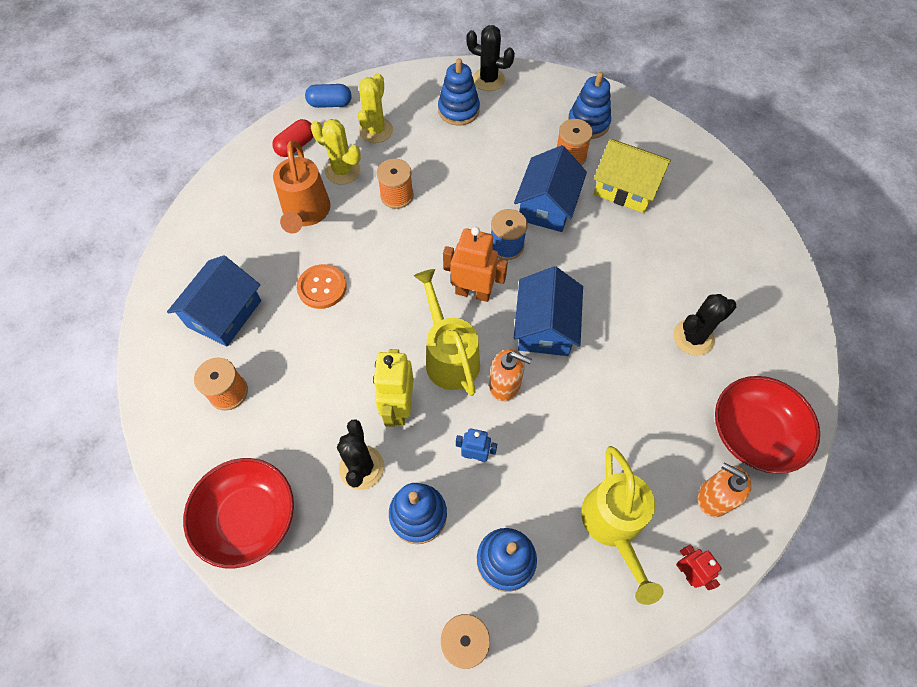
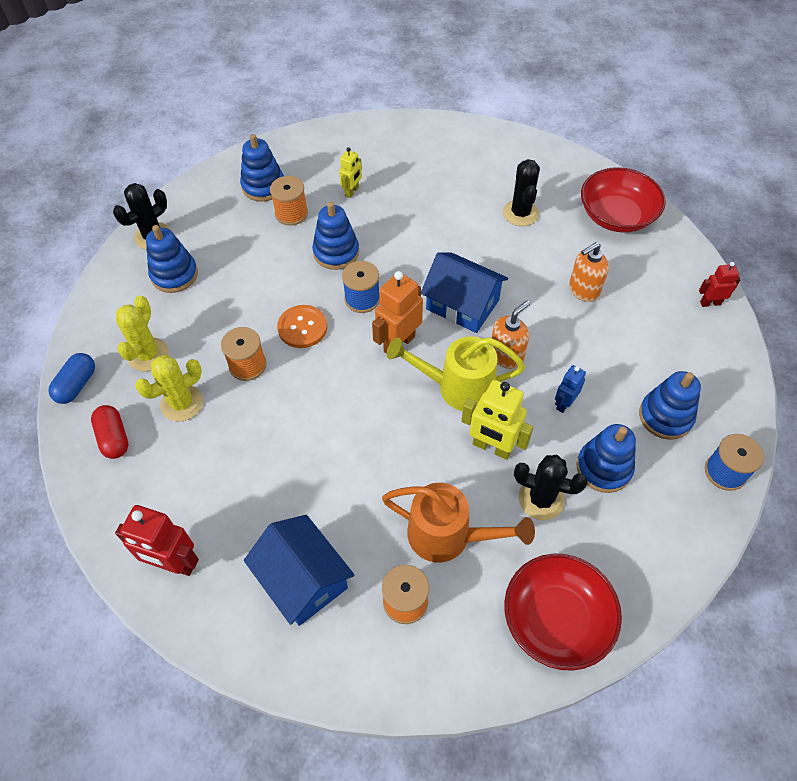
camera: 65 degrees left, 5 degrees down
orange watering can [273,140,331,233] -> orange watering can moved to [382,483,535,562]
orange button [297,264,347,309] -> orange button moved to [277,305,327,348]
yellow cactus [358,73,393,143] -> yellow cactus turned 60 degrees clockwise [116,295,168,371]
blue house [514,145,587,232] -> blue stacking toy [312,202,359,270]
yellow watering can [581,446,664,605] -> none
yellow house [594,139,671,213] -> yellow robot [339,147,362,198]
orange soap dispenser [698,462,752,517] -> orange soap dispenser moved to [569,242,609,302]
none -> red robot [115,505,199,576]

